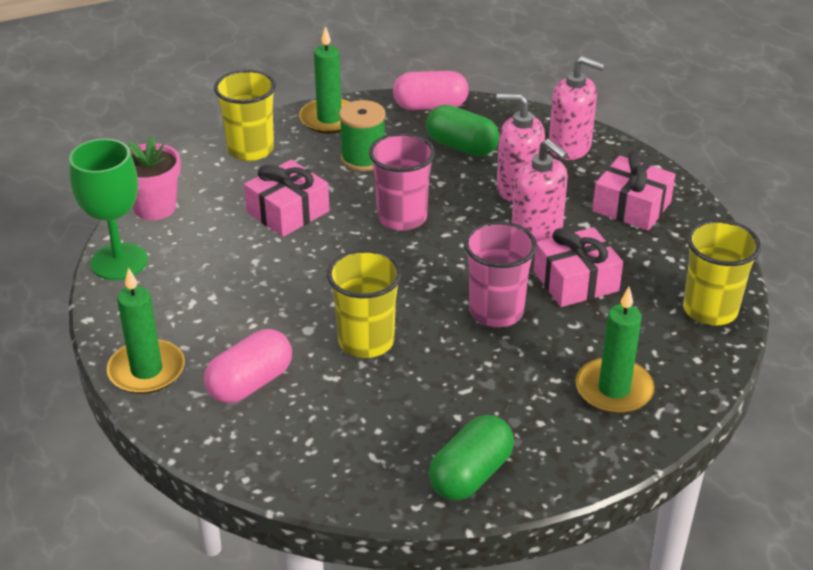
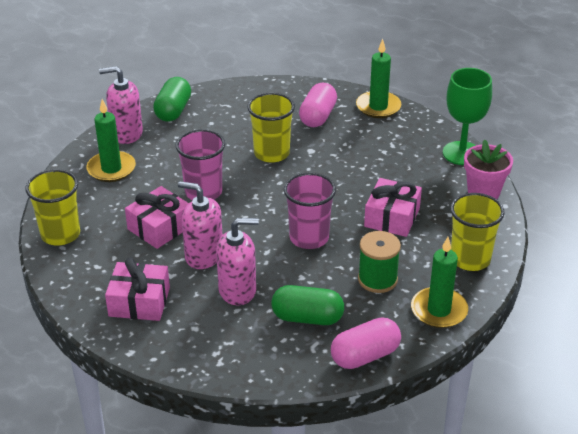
camera: 155 degrees right, 0 degrees up
pink soap dispenser [549,56,605,160] -> pink soap dispenser moved to [99,66,143,144]

